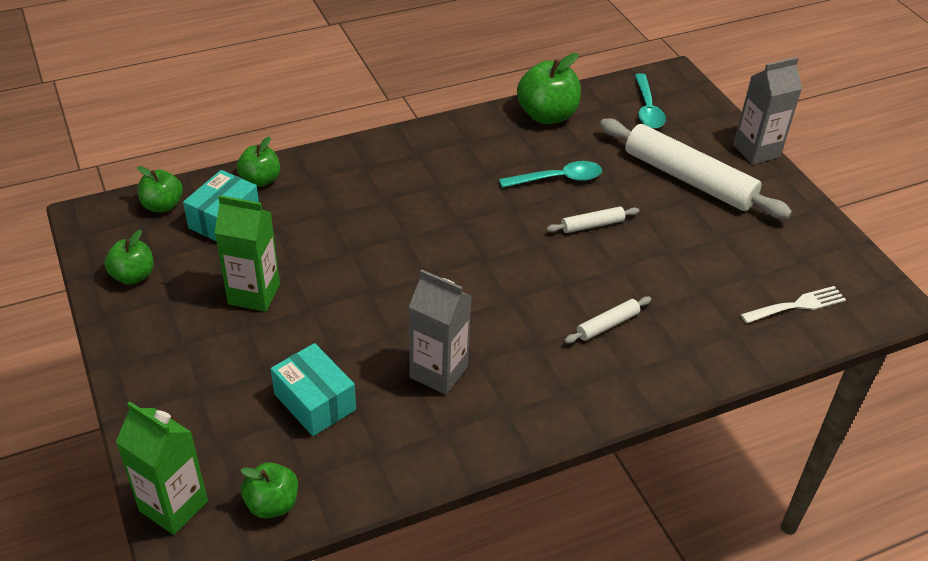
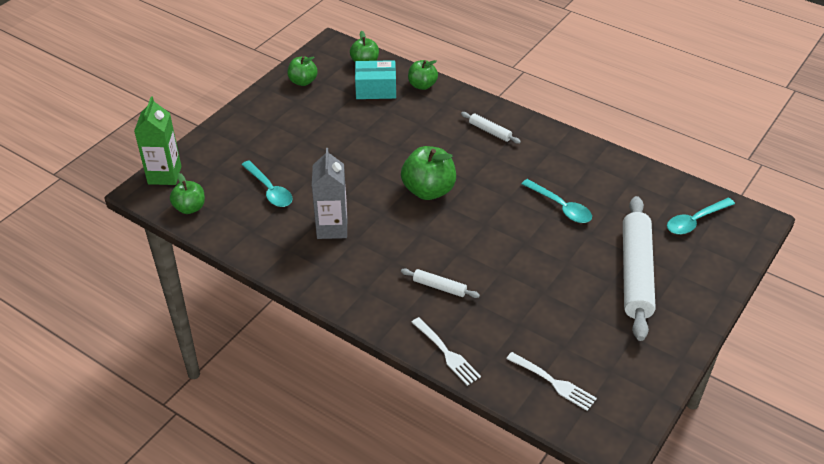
camera: 60 degrees right, 0 degrees up
green carton [215,195,280,312] -> none
turquoise box [271,343,356,436] -> turquoise spoon [242,160,292,207]
green apple [517,53,581,124] -> green apple moved to [401,146,456,200]
white rolling pin [547,206,639,233] -> white rolling pin moved to [461,112,521,144]
grey carton [733,57,802,165] -> none
none -> white fork [411,317,481,386]

